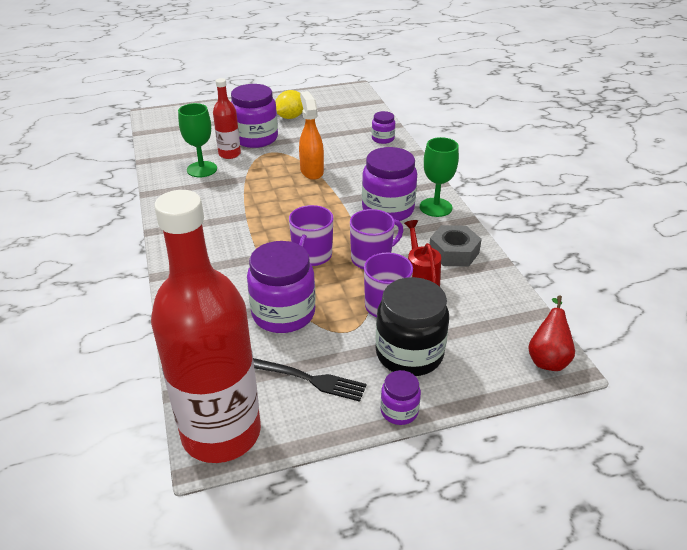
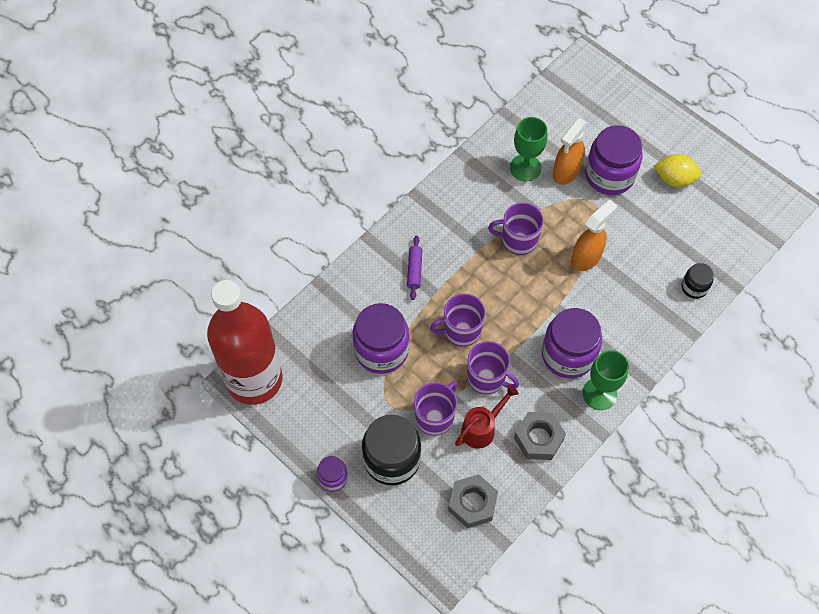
camera: 60 degrees right, 25 degrees up
red bottle [213,78,241,159] -> orange spray bottle [553,119,588,185]
black fork [253,358,366,402] -> none
purple jar [372,111,395,144] -> black jar [682,263,714,299]
red pear [528,296,575,371] -> none
none -> purple rolling pin [407,236,422,300]
none -> grey nut [448,474,498,528]
none -> purple mug [488,203,544,255]

